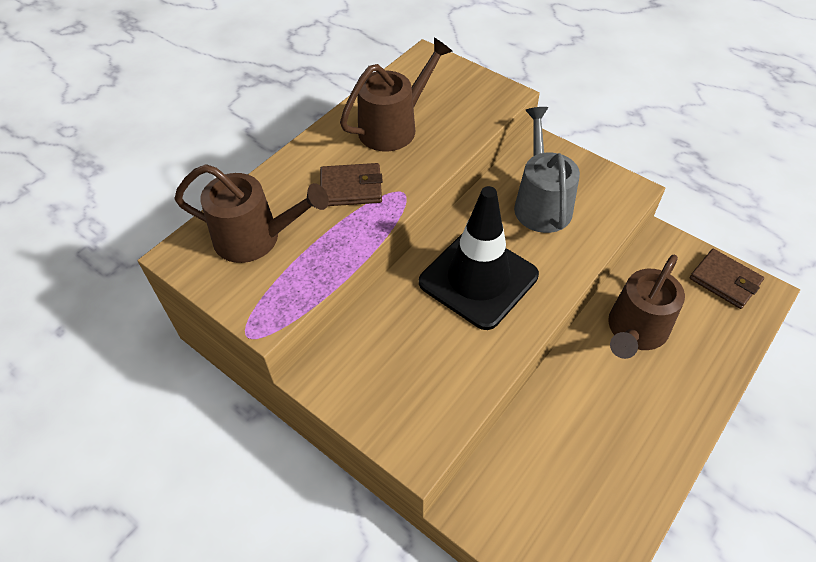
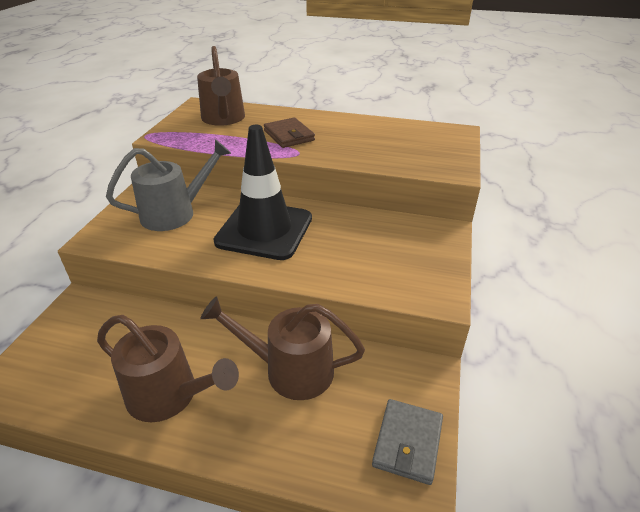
camera: 65 degrees right, 15 degrees down
brown watering can [340,38,452,152] -> brown watering can moved to [97,315,239,423]
grey watering can [514,107,580,233] -> grey watering can moved to [106,139,231,231]
brown wallet [690,249,764,309] -> grey wallet [372,399,443,485]

